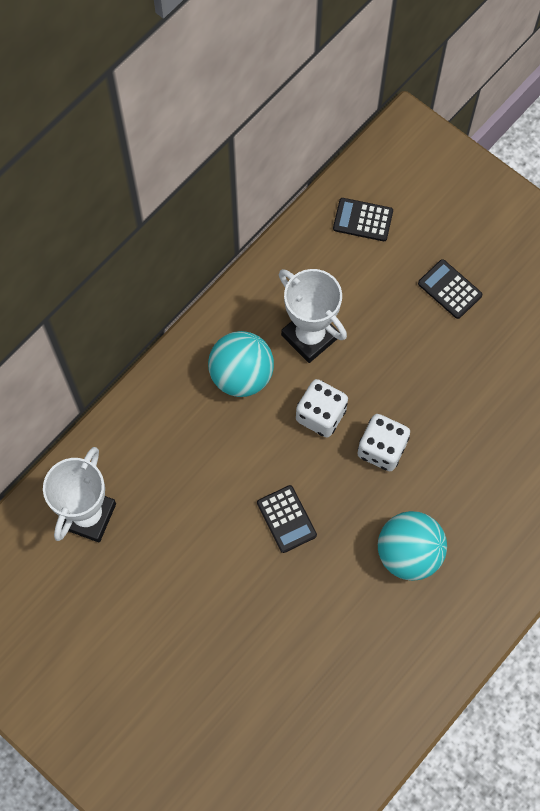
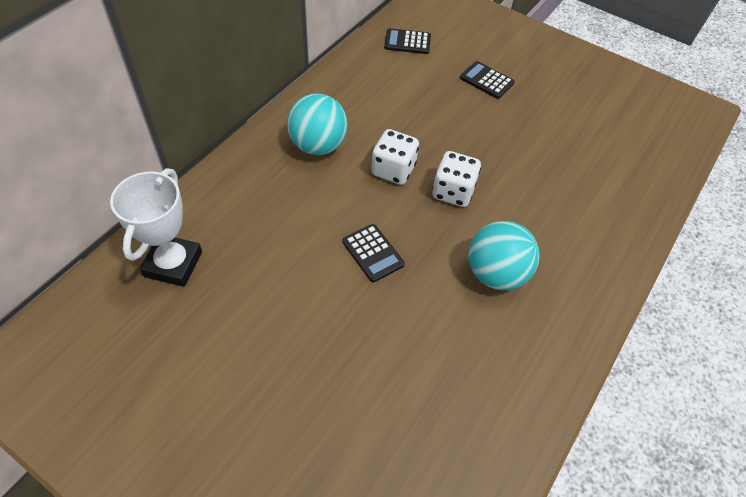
camera: 10 degrees left, 15 degrees down
white trophy [279,269,347,363] -> none

